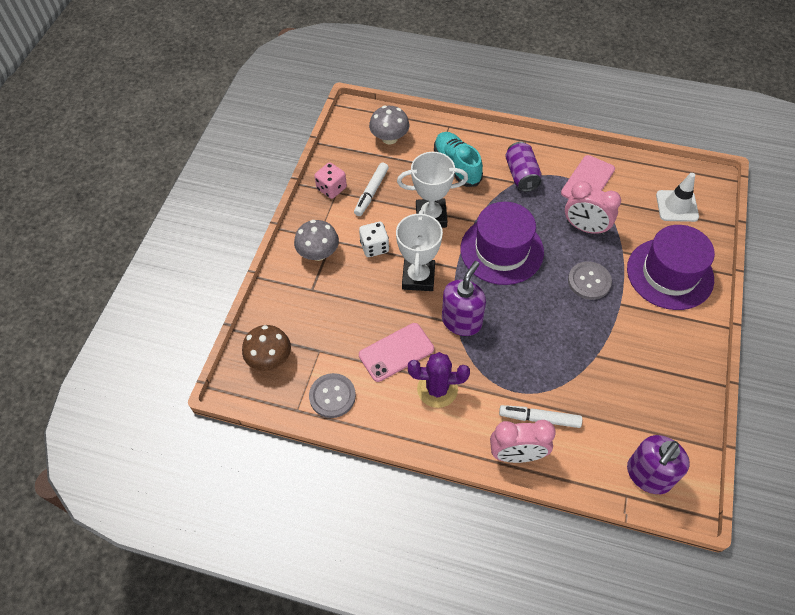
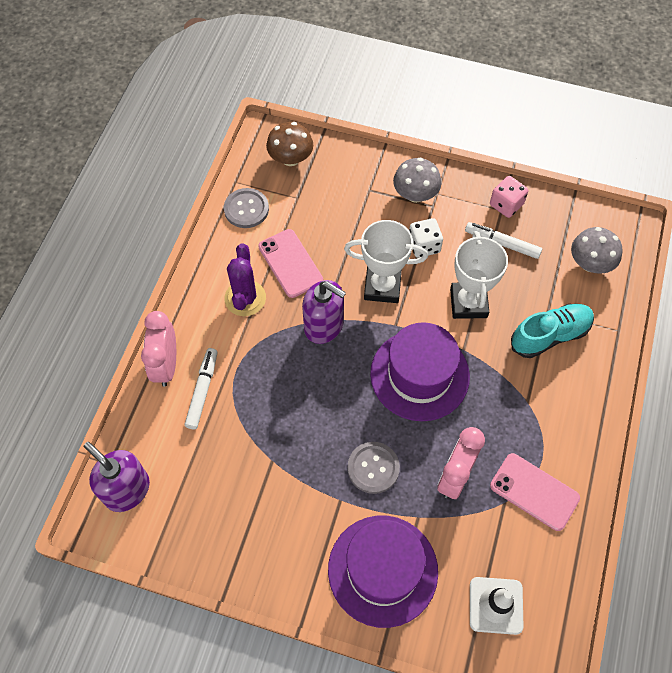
camera: 90 degrees right, 5 degrees up
purple can [505,142,542,192] -> none

